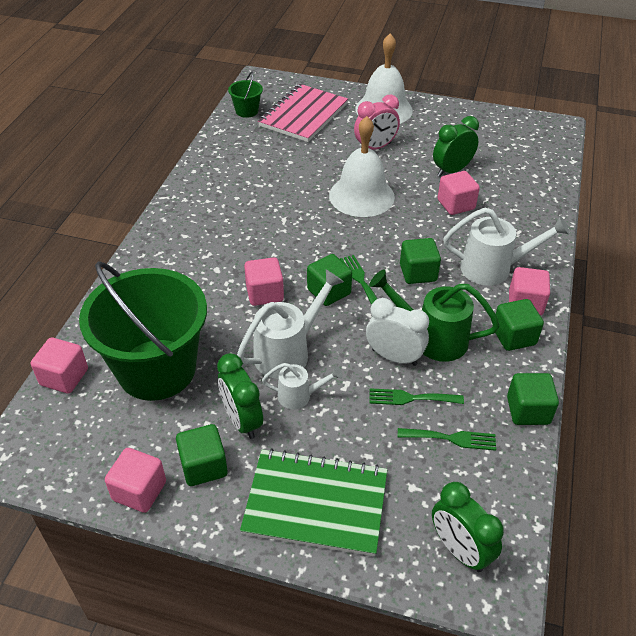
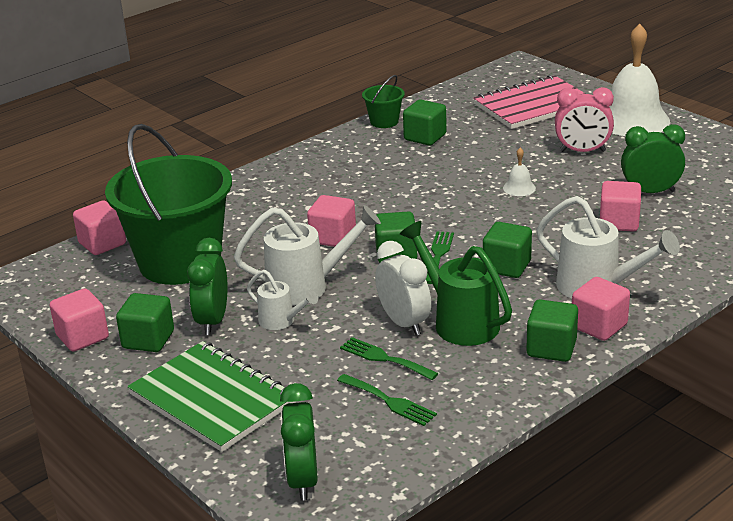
camera: 35 degrees right, 15 degrees down
green bucket [228,72,263,118] -> green bucket moved to [362,75,405,128]
white bell [329,116,395,217] -> white bell [503,148,536,196], size x0.41
green cube [507,373,559,425] -> green cube moved to [403,99,447,146]

